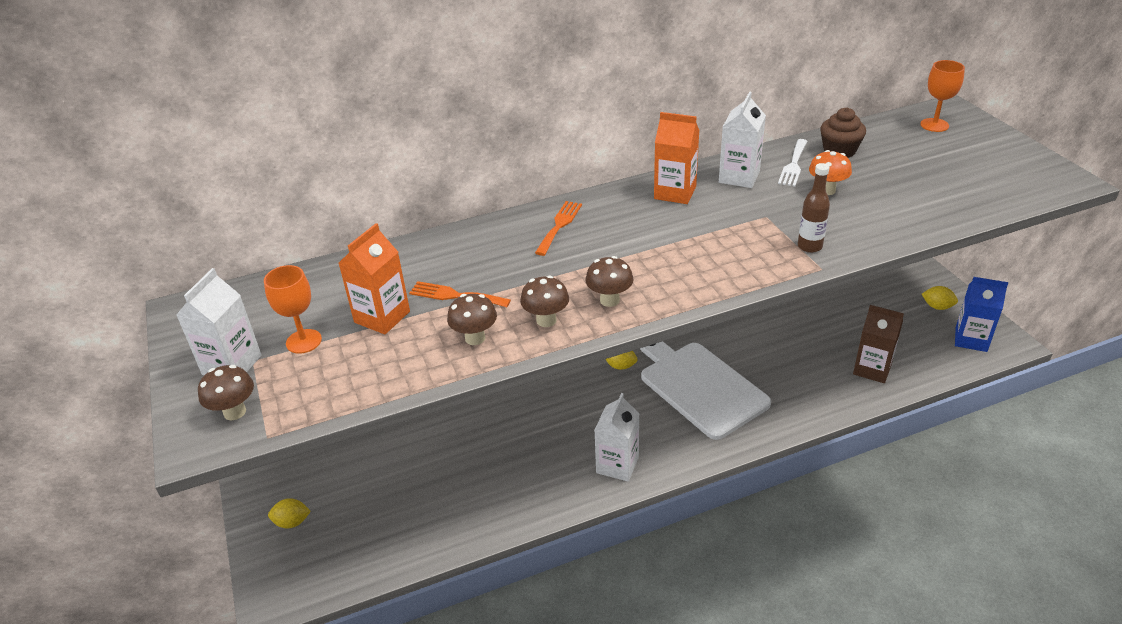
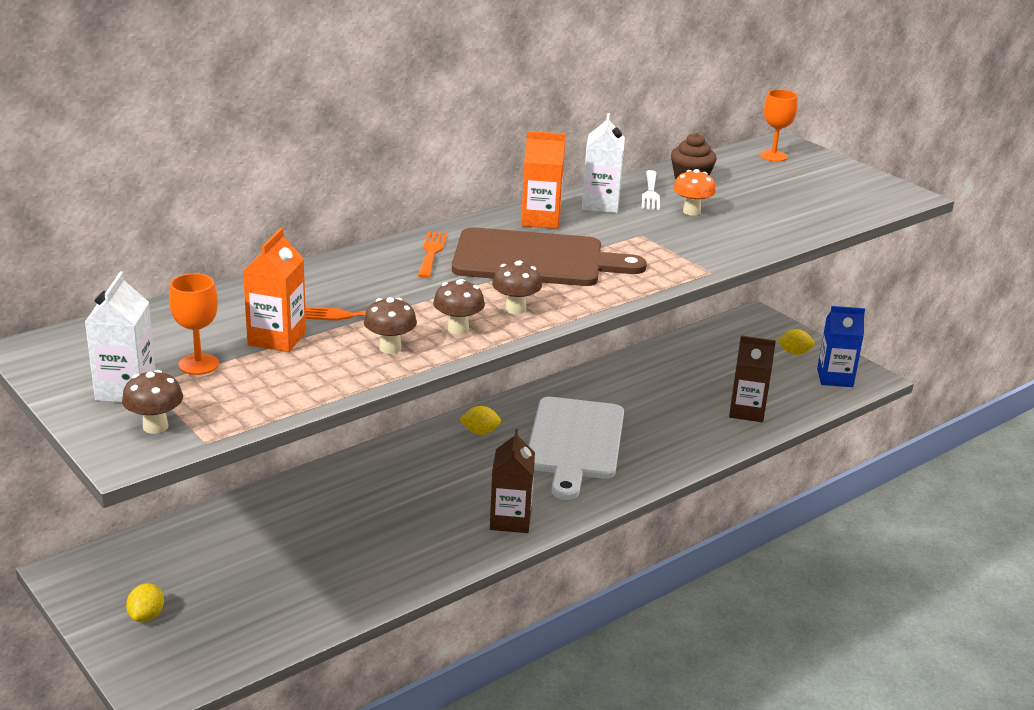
camera: 20 degrees left, 10 degrees down
yellow lemon [268,498,311,528] -> yellow lemon turned 60 degrees counterclockwise [126,583,164,622]
white carton [594,393,639,482] -> brown carton [490,429,535,533]
white cutting board [640,341,771,440] -> white cutting board turned 120 degrees counterclockwise [528,397,624,500]
brown bottle [798,163,830,253] -> none
none -> brown cutting board [452,227,647,286]

